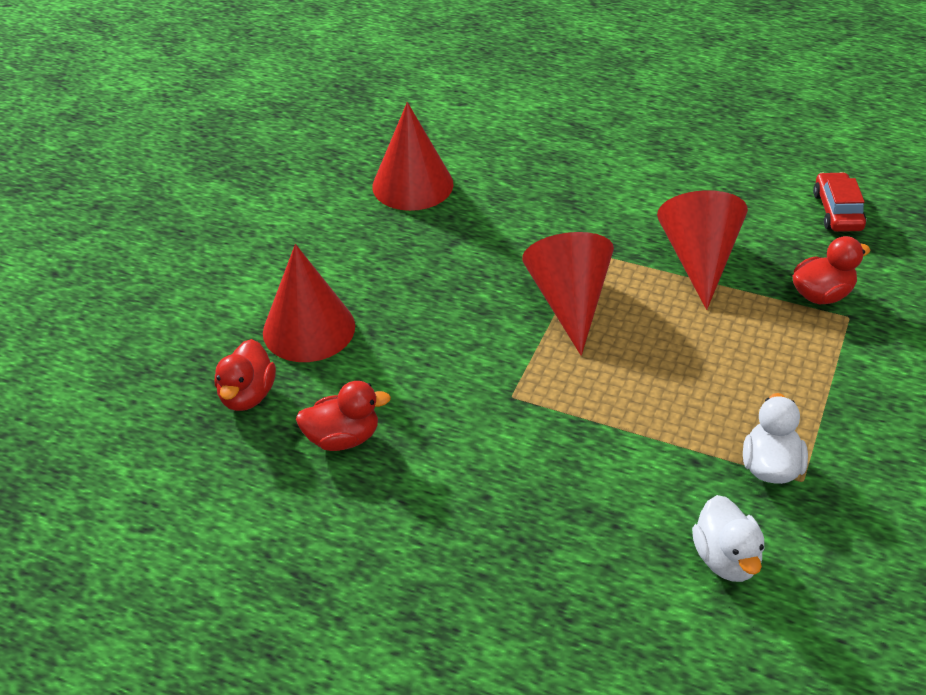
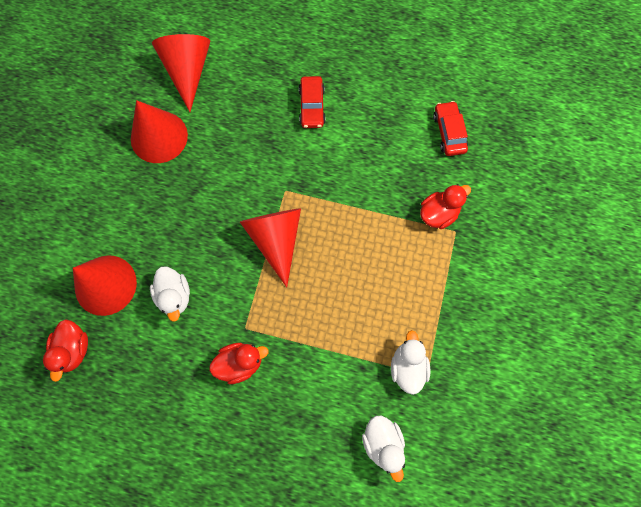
camera: 10 degrees left, 30 degrees up
red duck [296,381,391,451] -> red duck moved to [209,343,268,384]
red cone [657,190,748,310] -> red cone moved to [152,34,210,112]
none -> white duck [150,267,190,322]
none -> red car [299,76,326,128]

